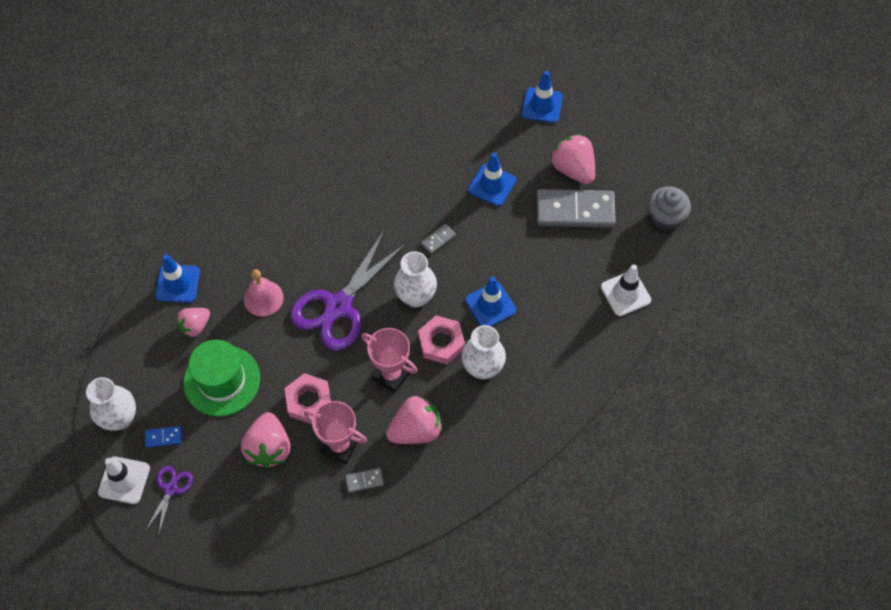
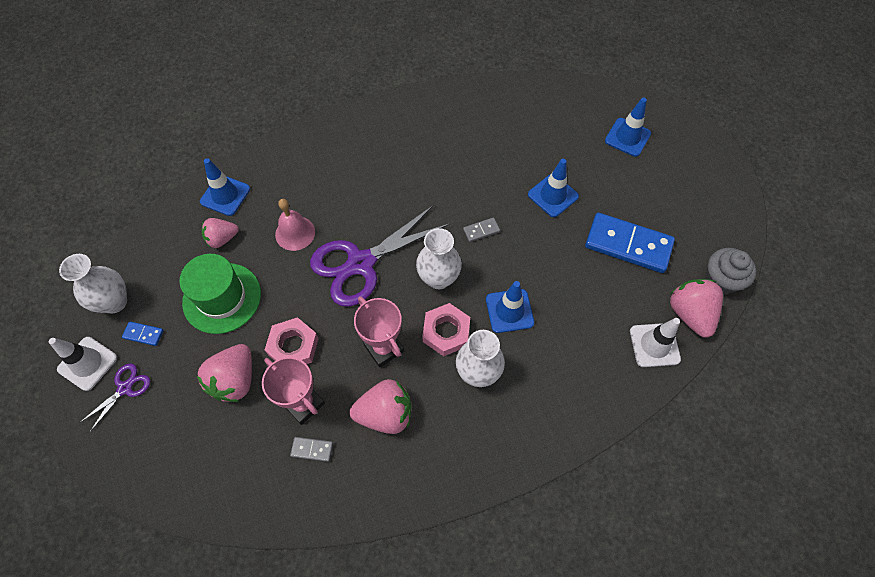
camera: 20 degrees right, 0 degrees up
grey domino [537,189,616,228] -> blue domino [585,213,675,273]
pink strawberry [551,134,595,184] -> pink strawberry moved to [670,279,723,338]

